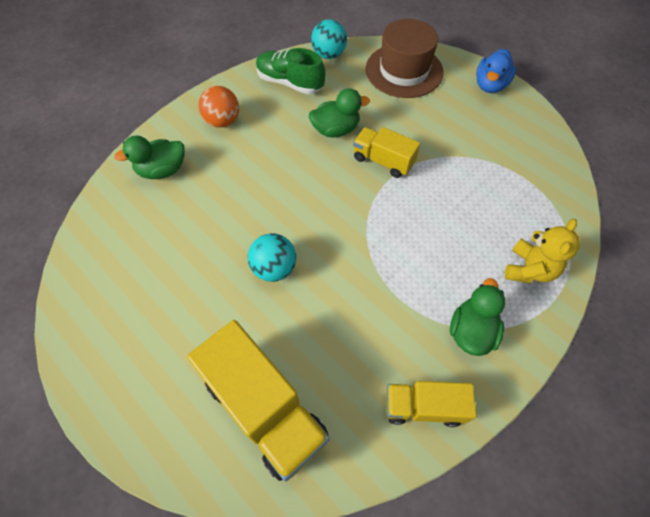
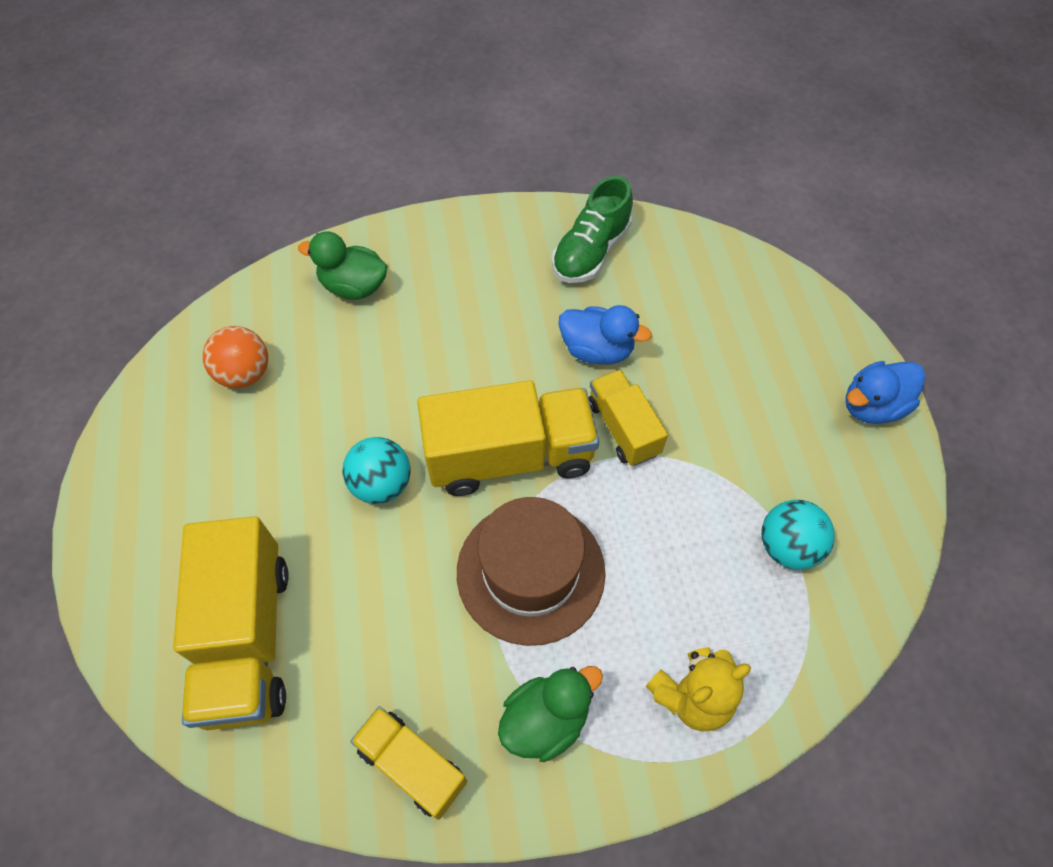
camera: 35 degrees right, 0 degrees up
orange ball [198,86,239,128] -> orange ball moved to [203,326,268,388]
green shoe [256,48,325,94] -> green shoe turned 120 degrees counterclockwise [552,176,633,283]
green duck [309,88,370,137] -> blue duck [558,305,652,364]
turquoise ball [311,19,347,59] -> turquoise ball moved to [761,500,835,570]
brown hat [366,19,443,98] -> brown hat moved to [457,497,606,646]
none -> yellow truck [417,380,599,496]

